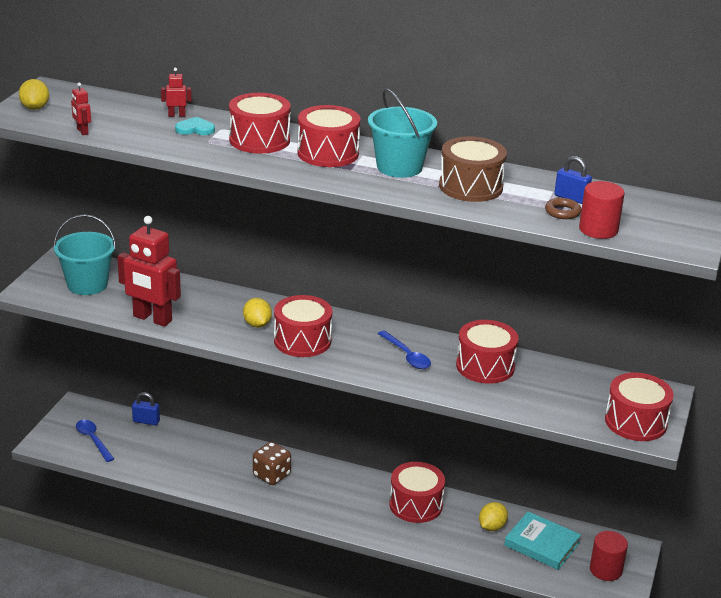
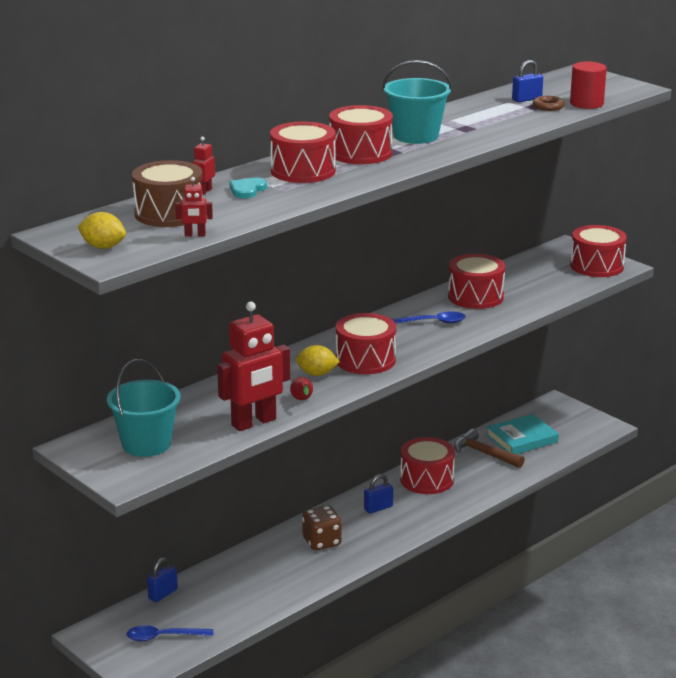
camera: 60 degrees left, 5 degrees down
brown drum [439,136,507,202] -> brown drum moved to [132,160,203,227]
yellow lemon [479,502,508,531] -> brown hammer [454,429,525,468]
red cylinder [590,531,628,581] -> none
none -> red pear [290,377,313,400]
none -> blue padlock [364,474,393,514]

